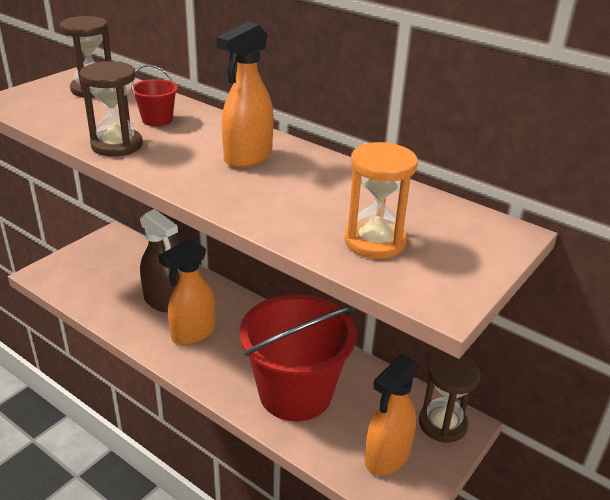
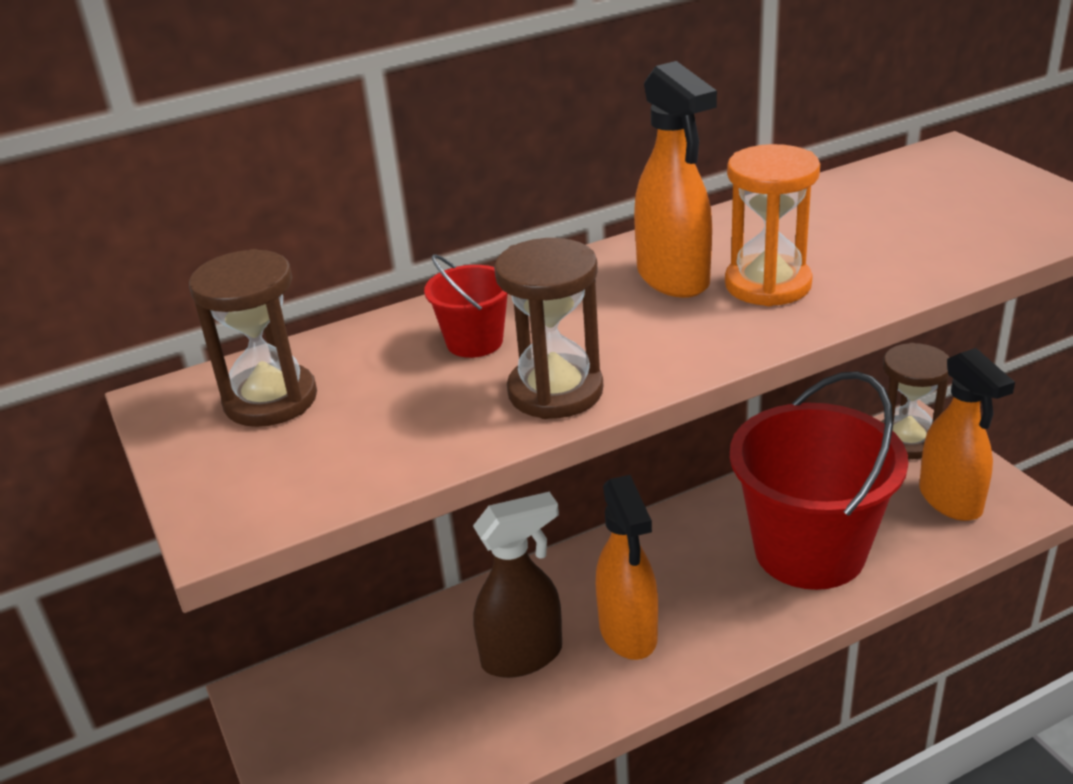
camera: 60 degrees left, 0 degrees up
orange hourglass [344,142,418,259] -> orange hourglass moved to [725,144,820,306]

